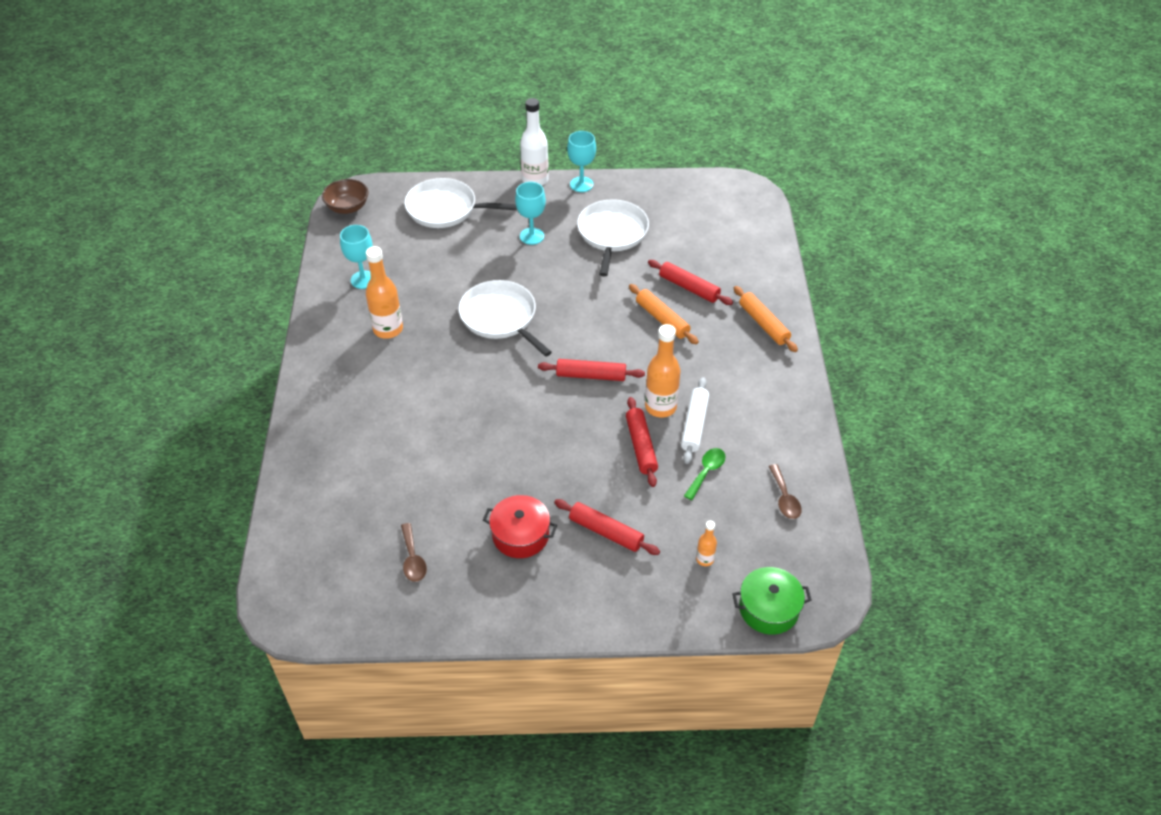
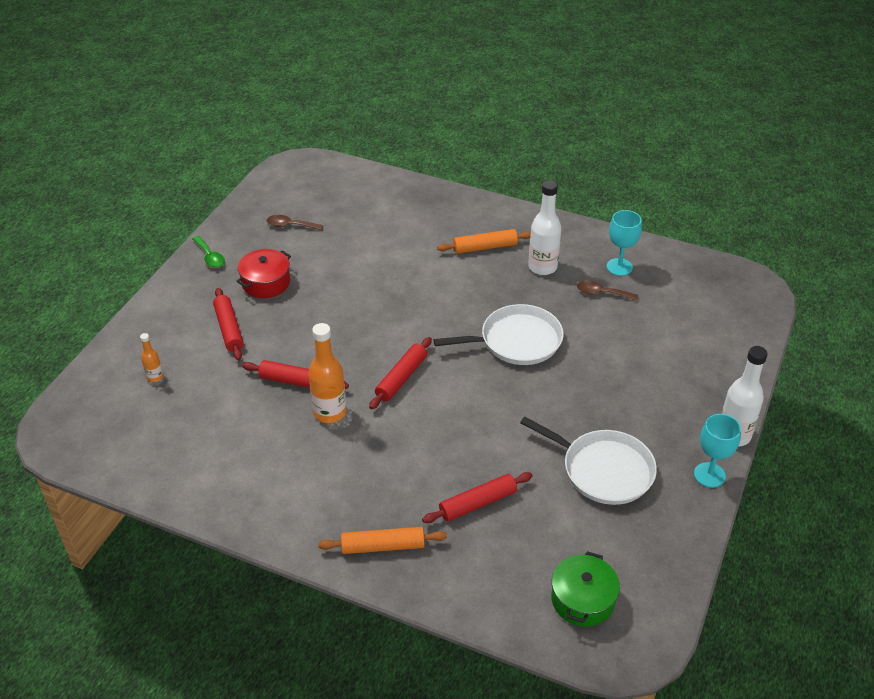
camera: 115 degrees right, 5 degrees down
brown bowl [322,179,369,214] -> none
orange bottle [366,246,403,339] -> white bottle [528,180,561,275]
white pan [405,178,517,228] -> none
turquoise goblet [515,182,546,245] -> none
red rolling pin [554,499,660,555] -> red rolling pin turned 75 degrees counterclockwise [213,288,244,360]
orange rolling pin [629,284,699,345] -> orange rolling pin moved to [437,229,531,254]
white rolling pin [681,377,709,464] -> none
green spoon [684,448,726,500] -> green spoon moved to [192,236,225,268]
green pot [732,567,812,635] -> green pot moved to [551,551,620,627]
brown spoon [769,464,802,519] -> brown spoon moved to [577,280,638,301]

